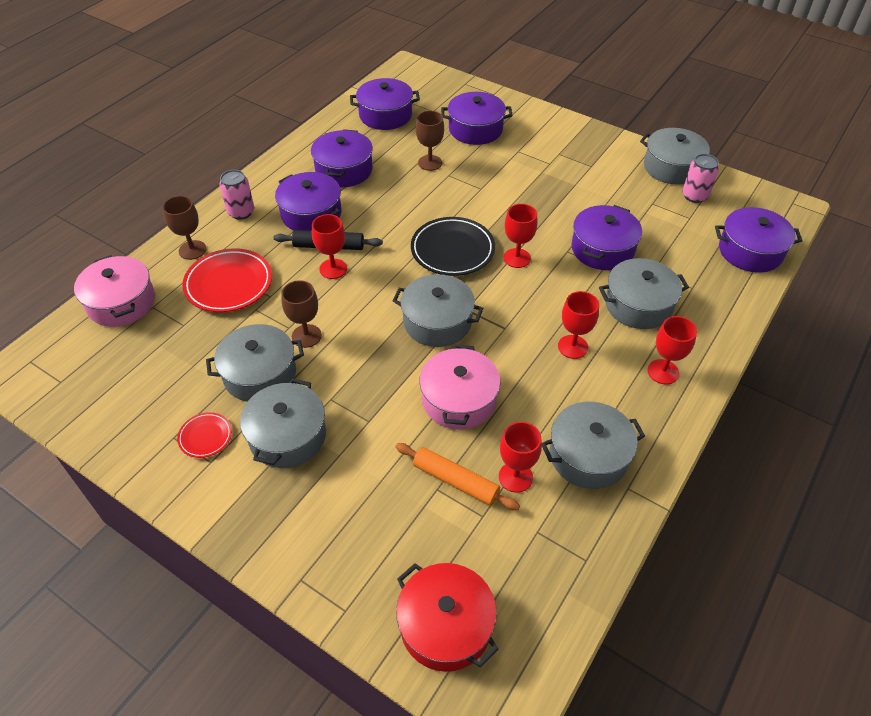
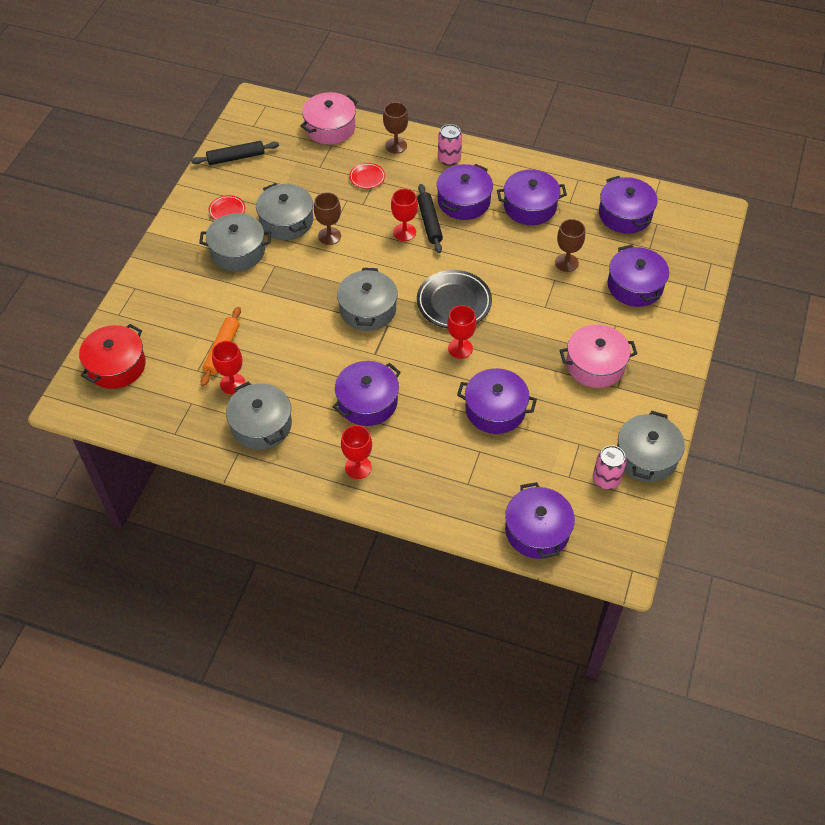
camera: 75 degrees right, 5 degrees up
red plate [182,248,272,312] -> red plate [349,163,385,189], size x0.52
pink pot [419,345,500,430] -> pink pot moved to [560,324,637,388]
red goblet [558,291,599,359] -> purple pot [333,361,401,426]
grey pot [599,258,689,329] -> none
none -> black rolling pin [191,141,279,165]

